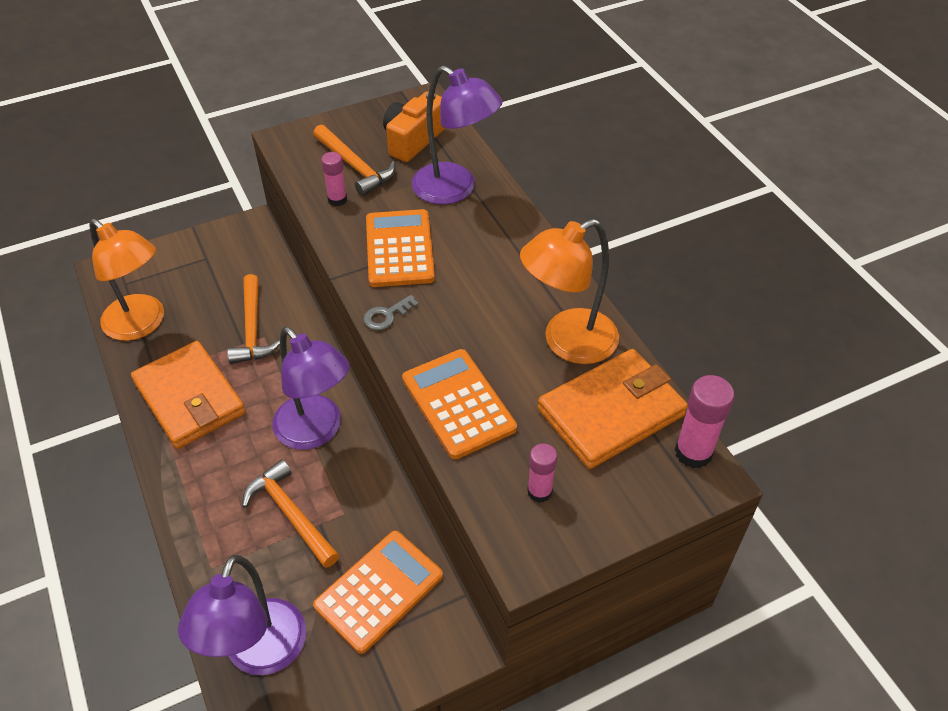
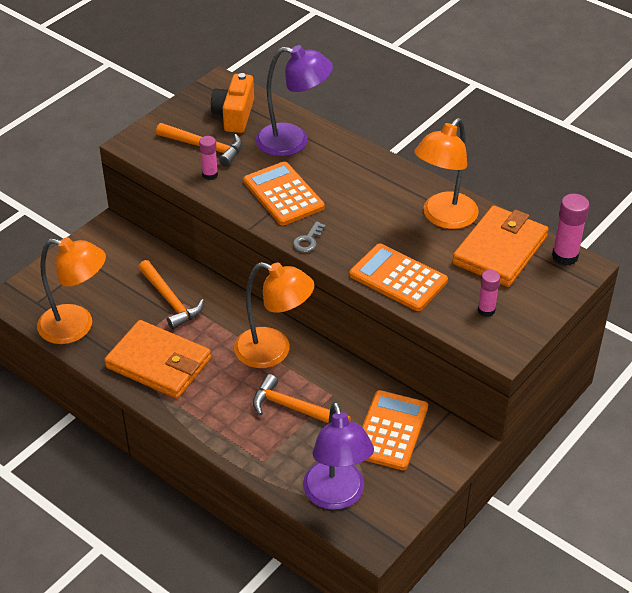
camera: 25 degrees left, 5 degrees down
purple lamp [272,327,350,450] -> orange lamp [234,262,314,368]

